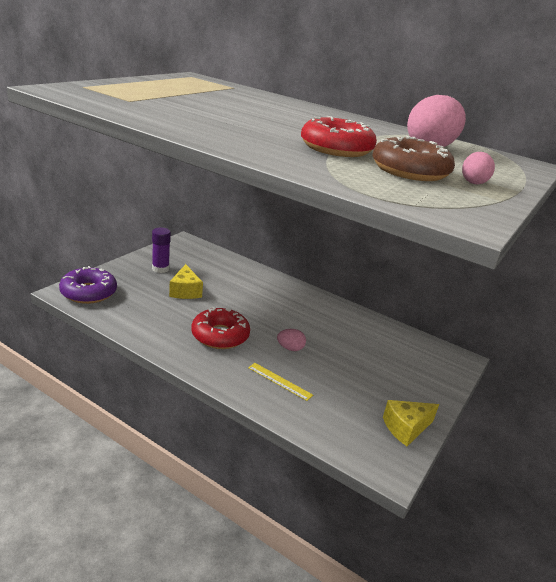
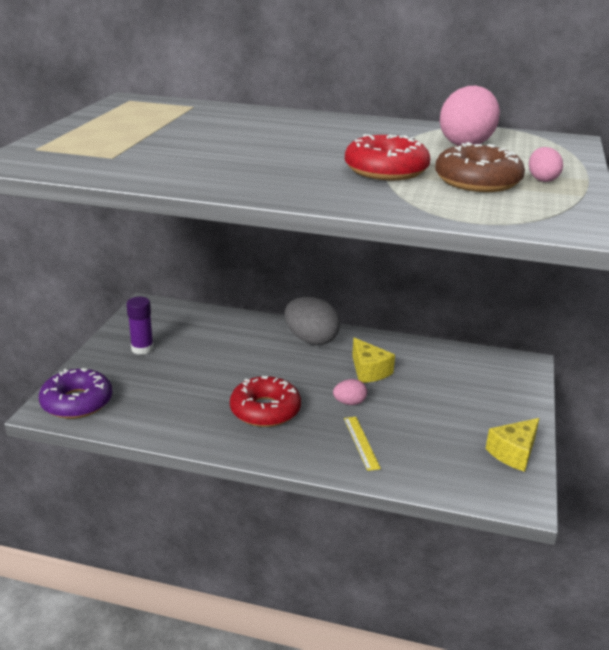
camera: 15 degrees left, 0 degrees up
yellow cheese [169,264,203,299] -> yellow cheese moved to [352,338,395,383]
yellow ruler [248,363,313,401] -> yellow ruler turned 60 degrees clockwise [344,417,381,471]
none -> grey egg [284,297,341,345]

